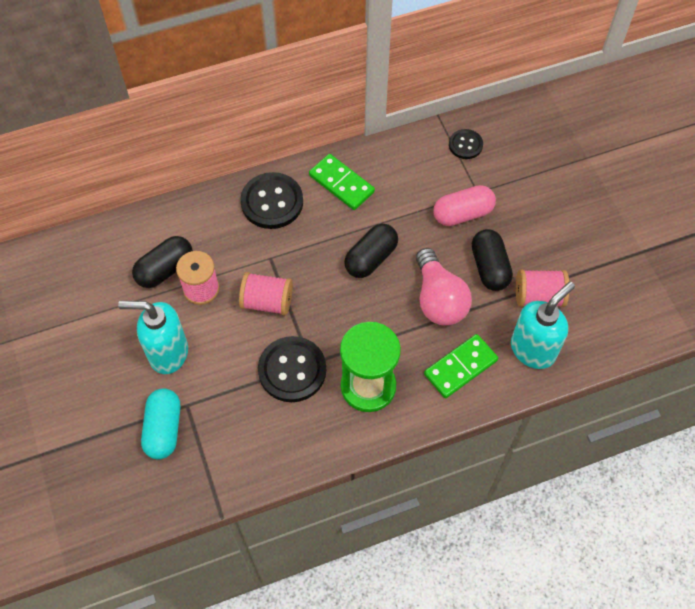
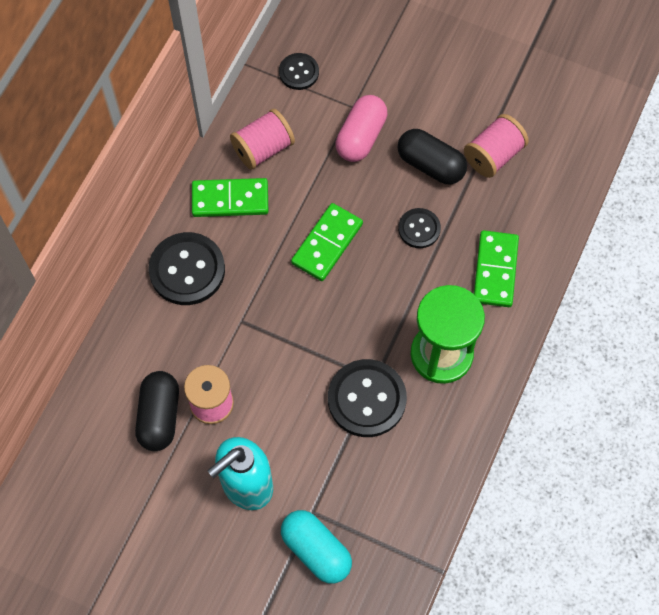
camera: 45 degrees left, 5 degrees up
pink spool [239,272,293,316] -> pink spool moved to [230,109,295,170]
black capsule [344,224,398,278] -> green domino [291,203,363,281]
pink light bulb [416,248,472,326] -> black button [398,208,441,248]
turquoise soap dispenser [511,282,575,369] -> none

